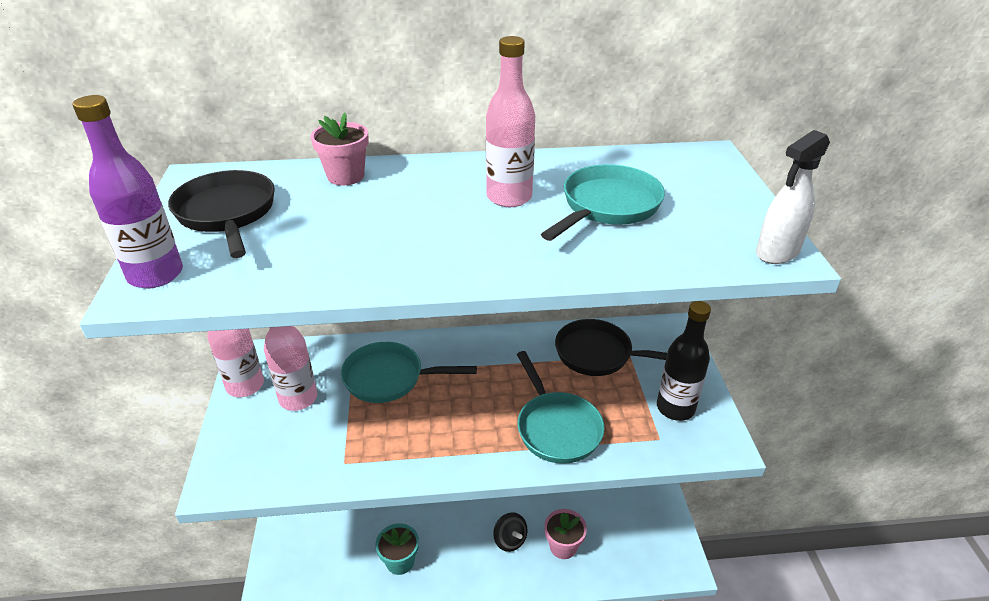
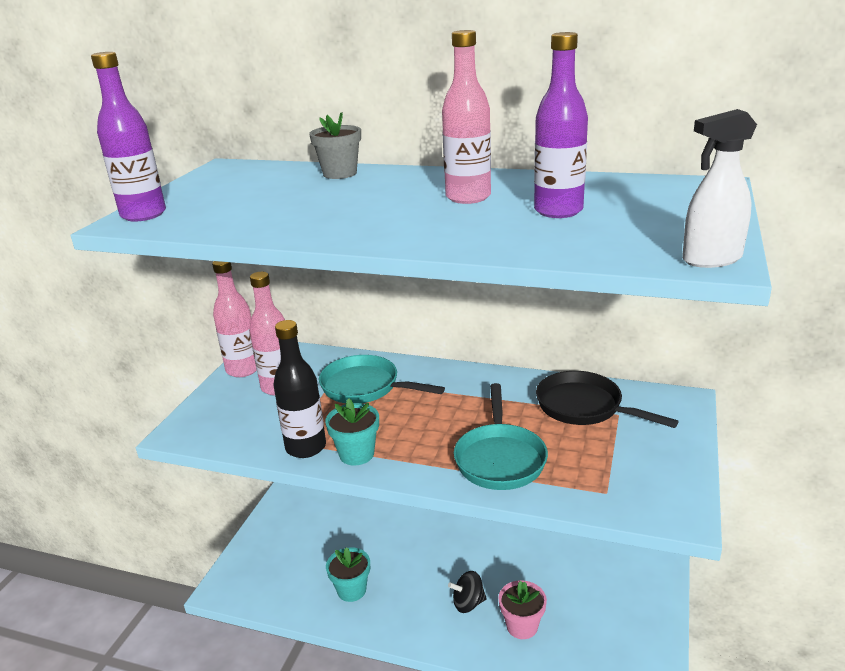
camera: 25 degrees right, 10 degrees down
black pan [168,170,275,258] -> none
pink flower pot [311,112,369,185] -> grey flower pot [309,112,361,179]
black spinning top [493,512,528,552] -> black spinning top turned 90 degrees clockwise [448,571,487,613]
turquoise pan [541,164,665,241] -> purple bottle [534,32,588,218]
black bottle [657,301,711,421] -> black bottle moved to [273,320,326,458]
none -> turquoise flower pot [325,398,379,466]

